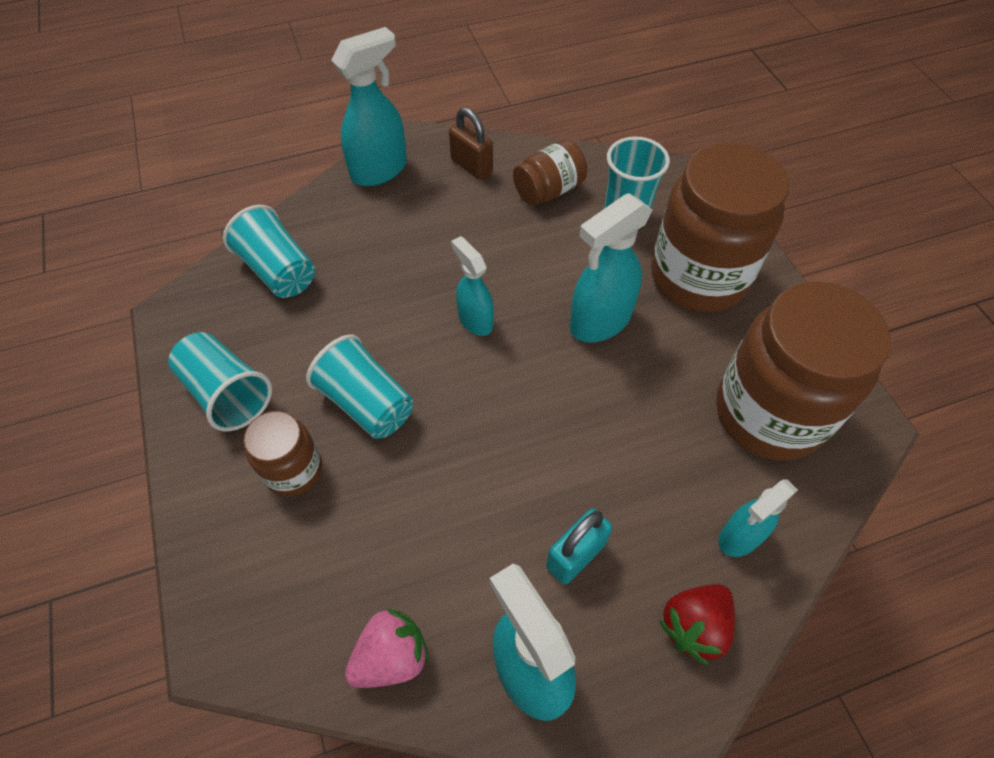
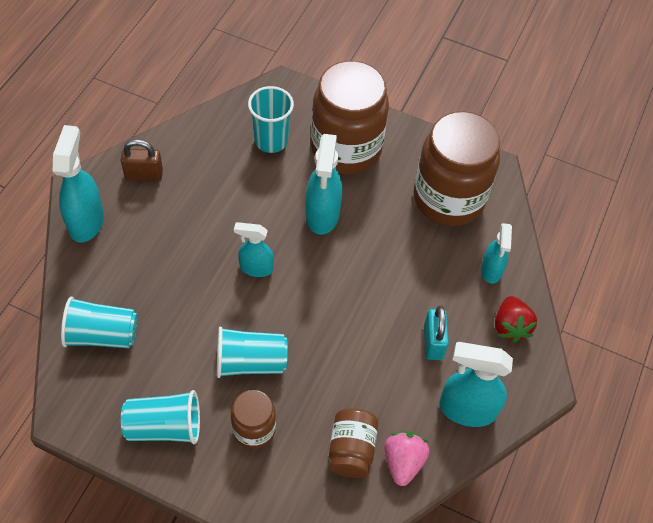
camera: 50 degrees left, 0 degrees up
brown jar [513,139,587,205] -> brown jar moved to [329,408,378,478]

